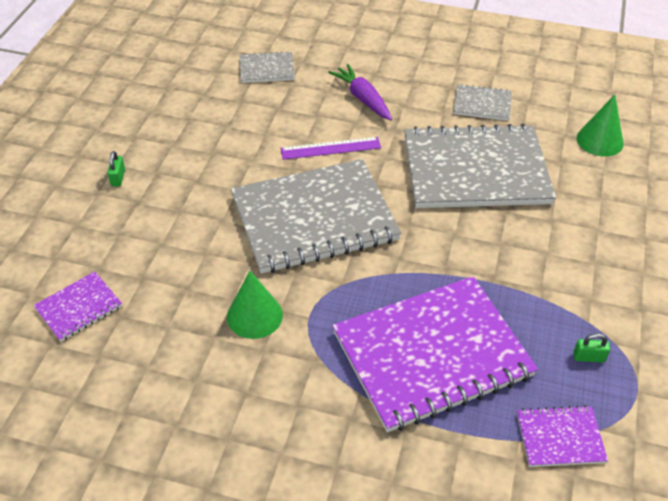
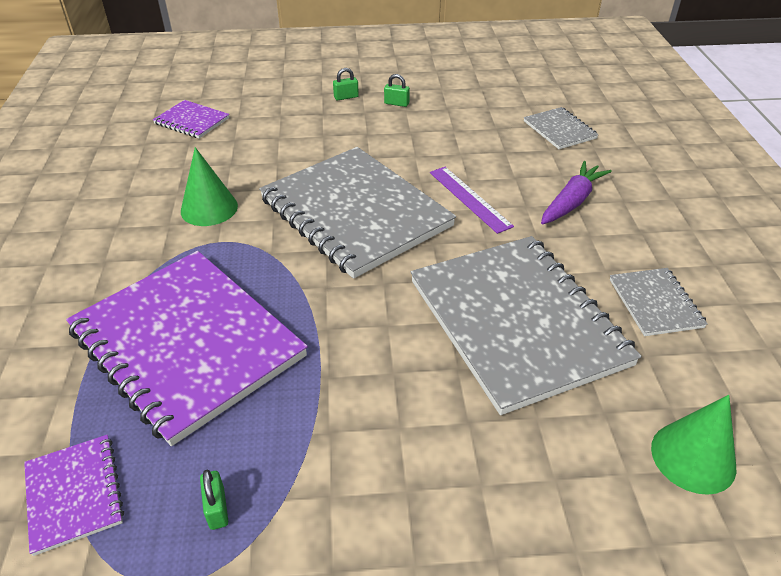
camera: 70 degrees right, 5 degrees down
none -> green padlock [384,74,410,107]

